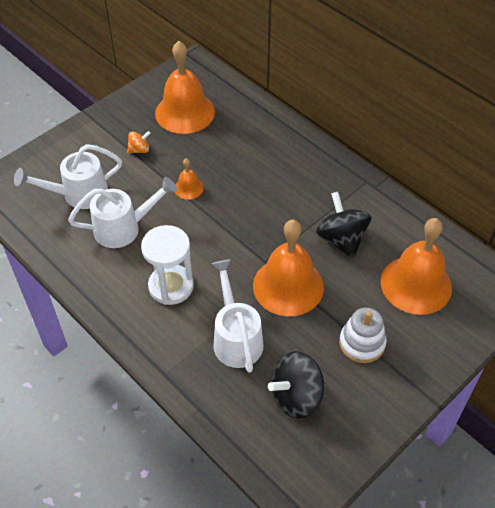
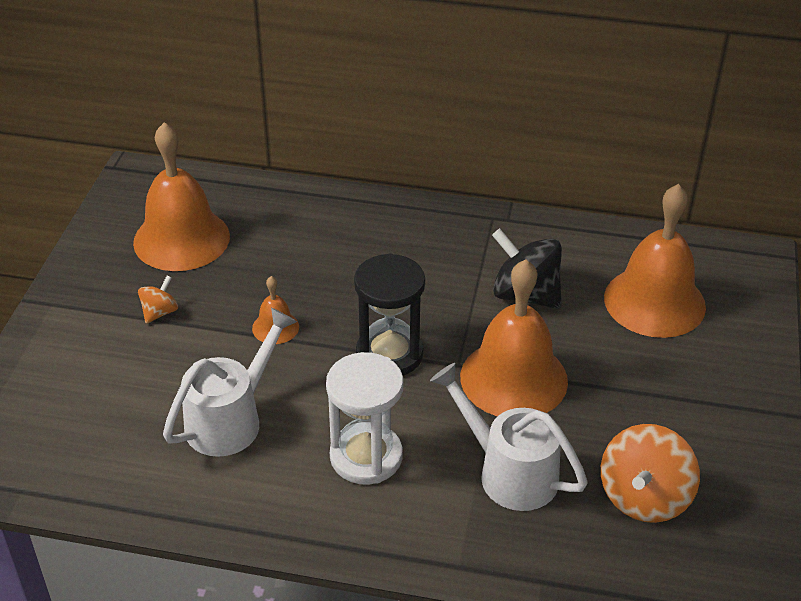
camera: 35 degrees left, 10 degrees down
white watering can [14,144,122,209] -> none
black spinning top [268,351,324,419] -> orange spinning top [601,424,700,523]
white stacking toy [339,308,387,363] -> none
none -> black hourglass [354,253,425,376]

